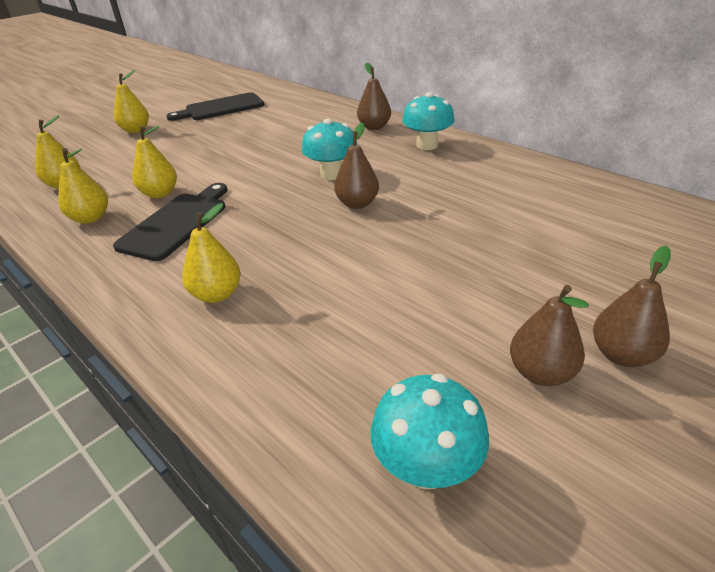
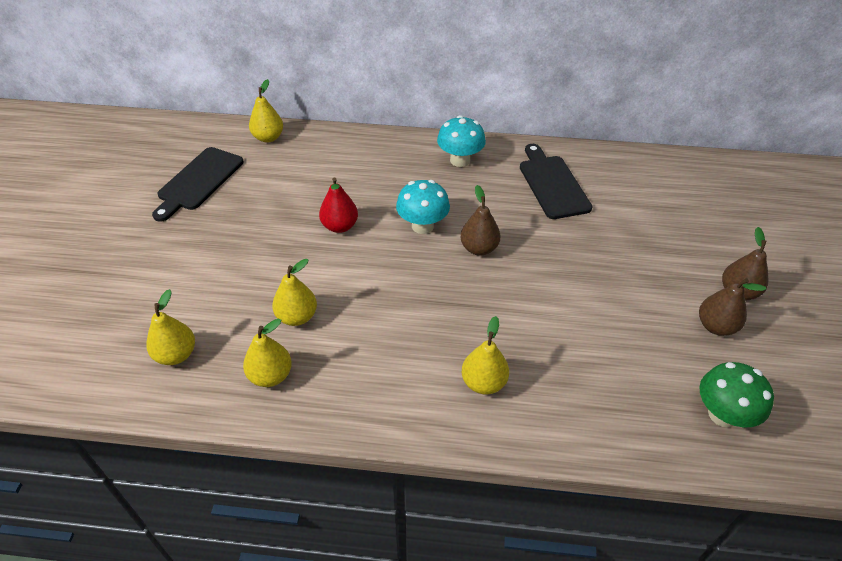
camera: 40 degrees left, 10 degrees up
black cutting board [113,183,227,261] -> black cutting board moved to [520,144,593,219]
yellow pear [114,70,149,133] -> yellow pear moved to [249,79,283,143]
brown pear [357,63,391,130] -> none
turquoise mushroom [370,374,489,489] -> green mushroom [699,362,774,427]
none -> red pear [319,178,358,233]

